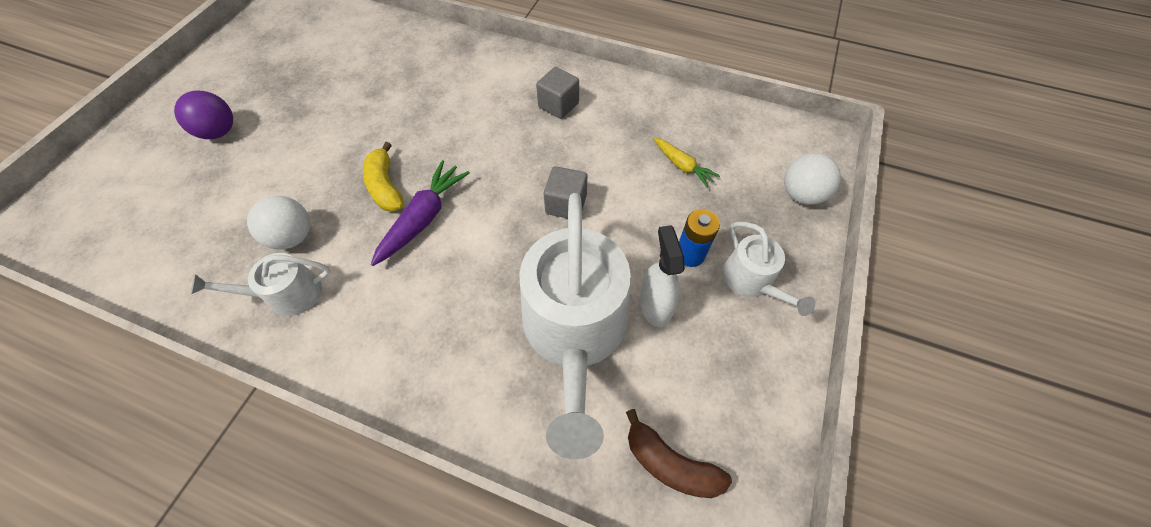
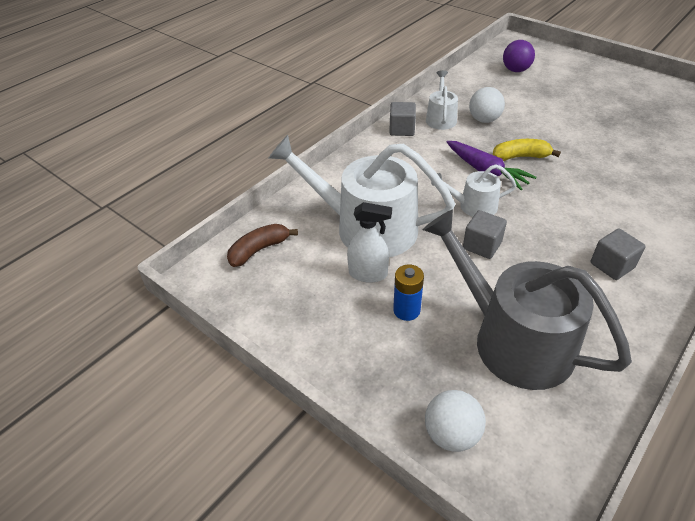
camera: 110 degrees right, 15 degrees down
purple ball [174,91,233,139] -> purple ball moved to [503,40,535,72]
yellow carrot [654,137,720,188] -> grey watering can [423,210,632,390]
white watering can [723,222,815,316] -> white watering can moved to [431,164,516,217]
none -> grey cube [389,102,416,136]

